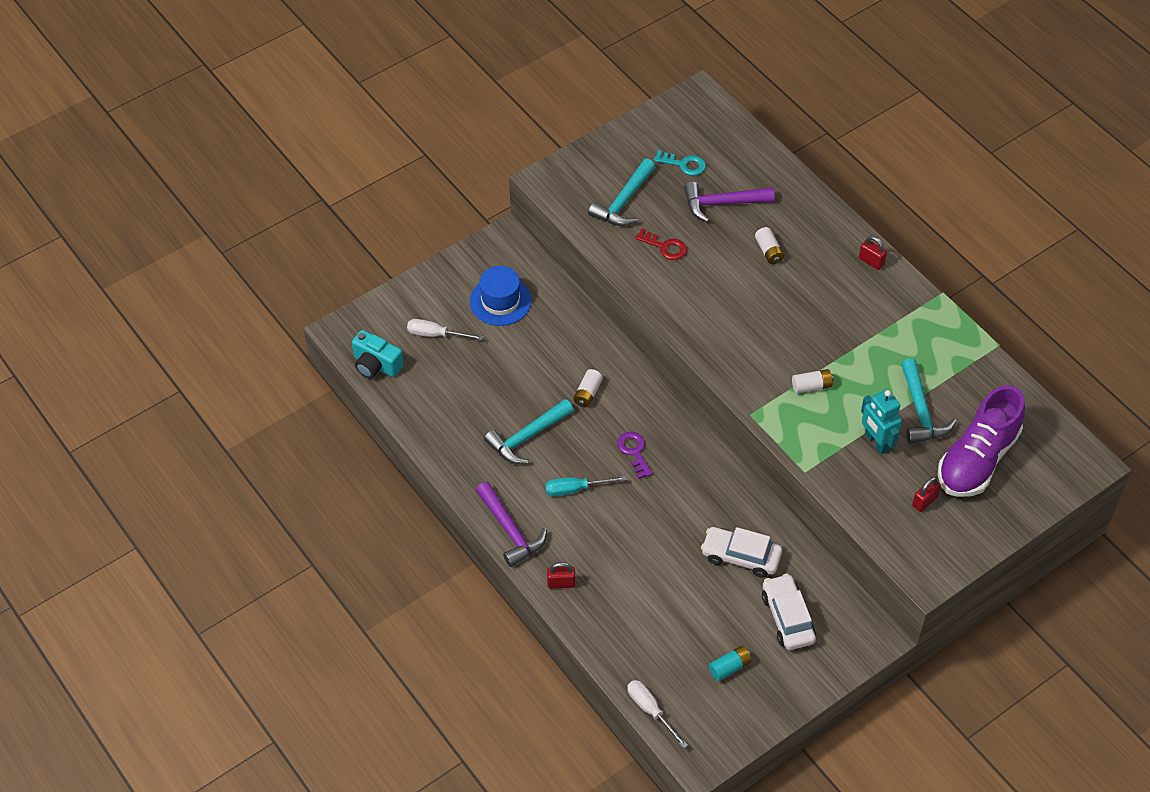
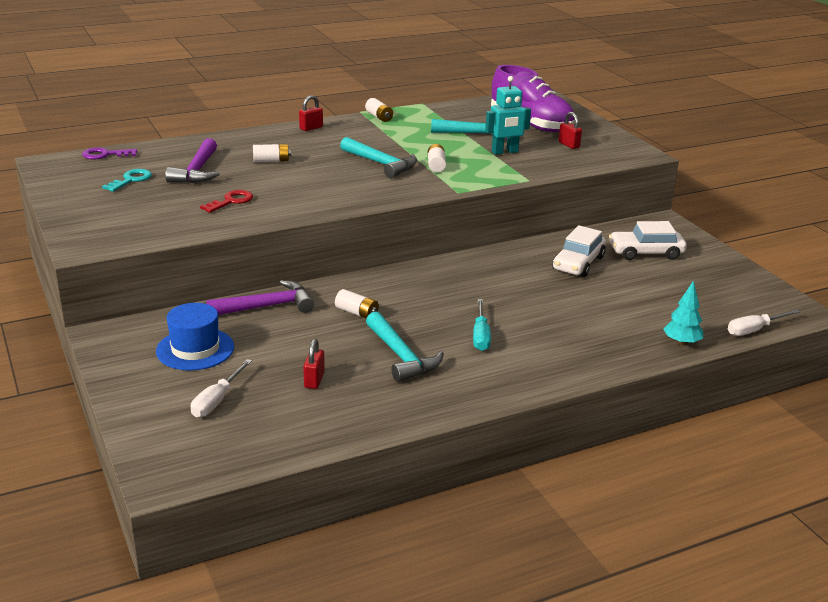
camera: 80 degrees left, 25 degrees down
turquoise camera [352,330,404,378] -> none
purple hammer [476,482,547,567] -> purple hammer moved to [207,280,314,315]
red padlock [547,562,575,589] -> red padlock moved to [303,339,325,389]
turquoise hammer [588,159,655,226] -> turquoise hammer moved to [340,137,417,178]
purple key [617,432,652,479] -> purple key moved to [82,147,137,160]
turquoise battery [709,646,752,681] -> none
none -> white battery [365,98,393,122]
none -> turquoise tree [664,280,703,346]

